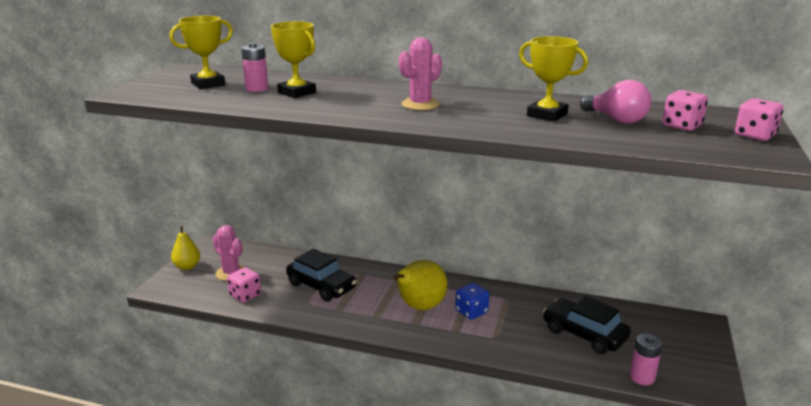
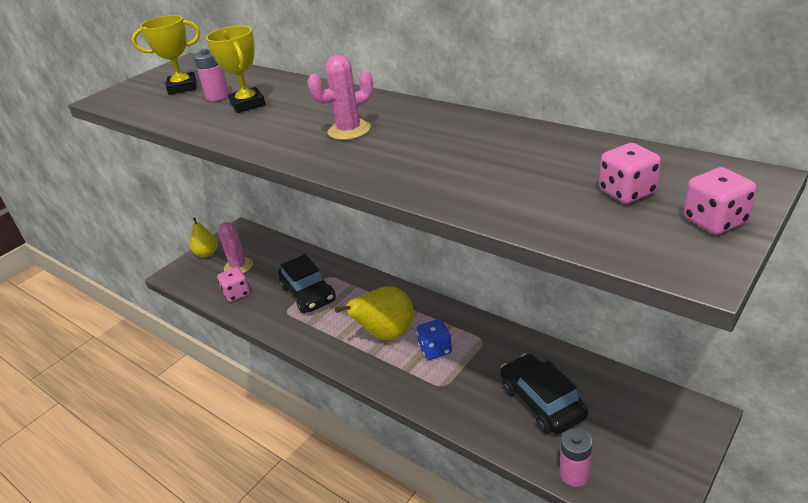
camera: 25 degrees right, 10 degrees up
yellow trophy [519,36,588,122] -> none
pink light bulb [580,80,652,124] -> none

